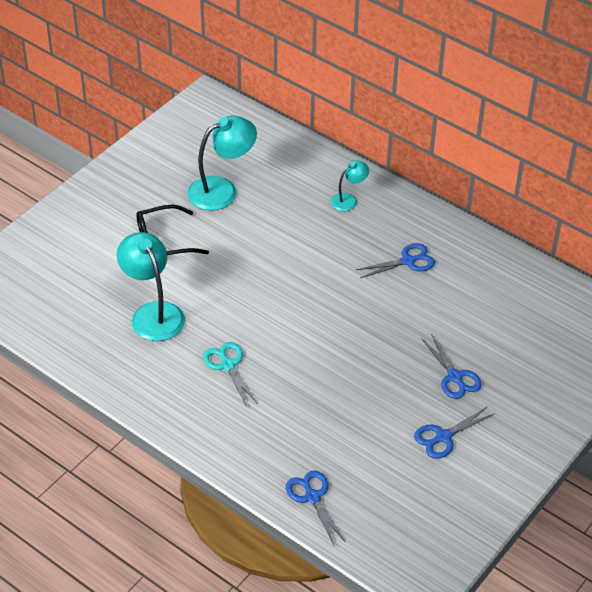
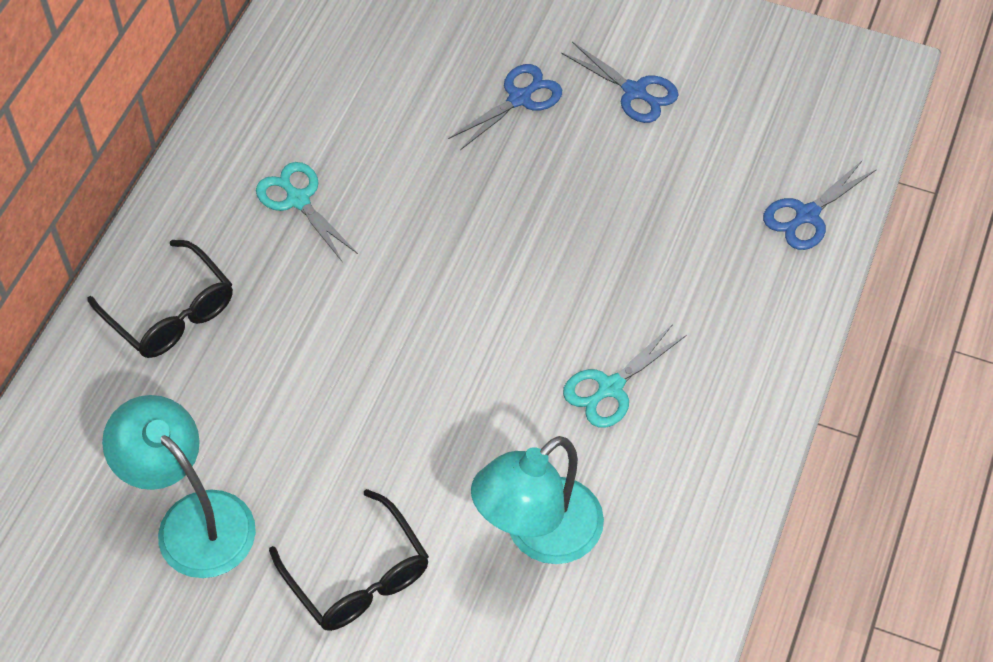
camera: 105 degrees left, 10 degrees up
turquoise lamp [331,160,369,211] -> black glasses [87,240,233,358]
blue scissors [356,243,435,278] -> turquoise scissors [256,162,358,261]

